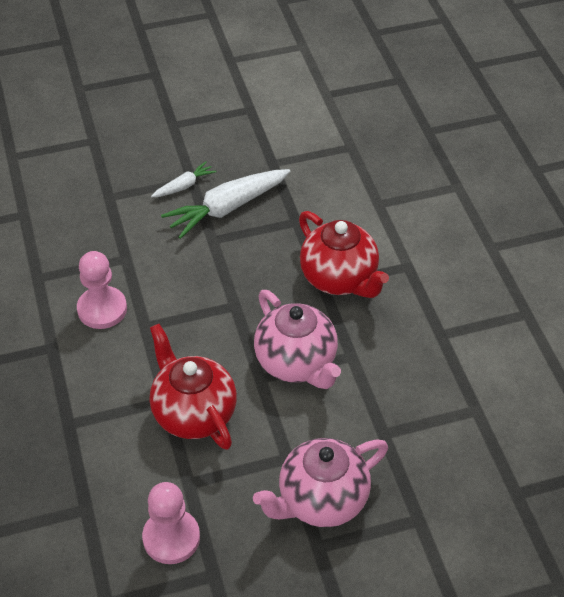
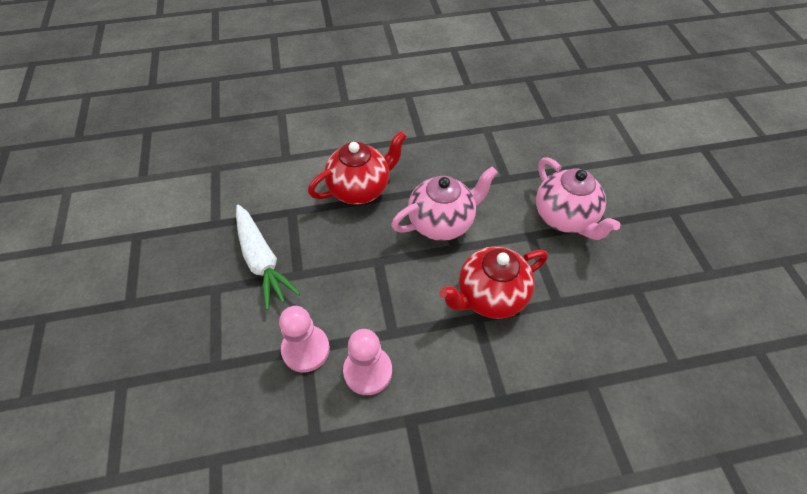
camera: 85 degrees left, 5 degrees up
pink pawn [142,482,200,564] -> pink pawn moved to [279,306,330,372]
white carrot [151,161,216,197] -> none

